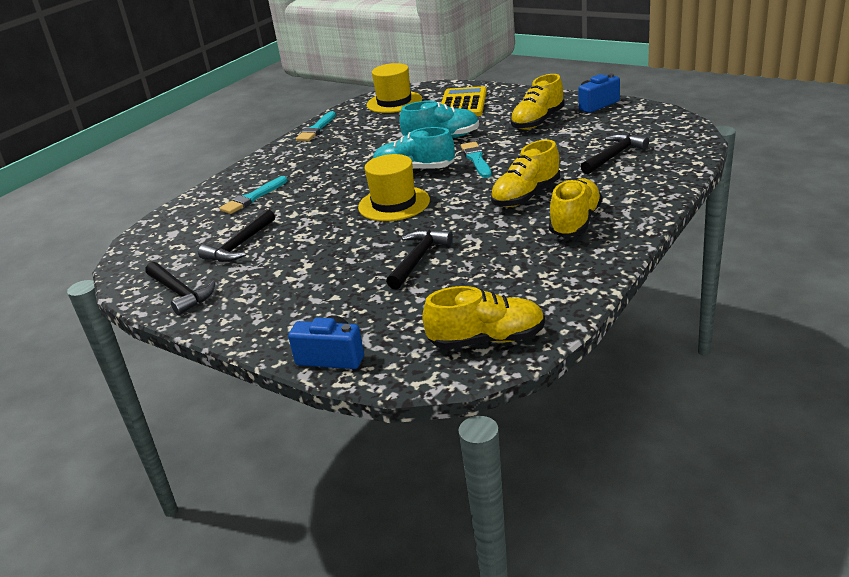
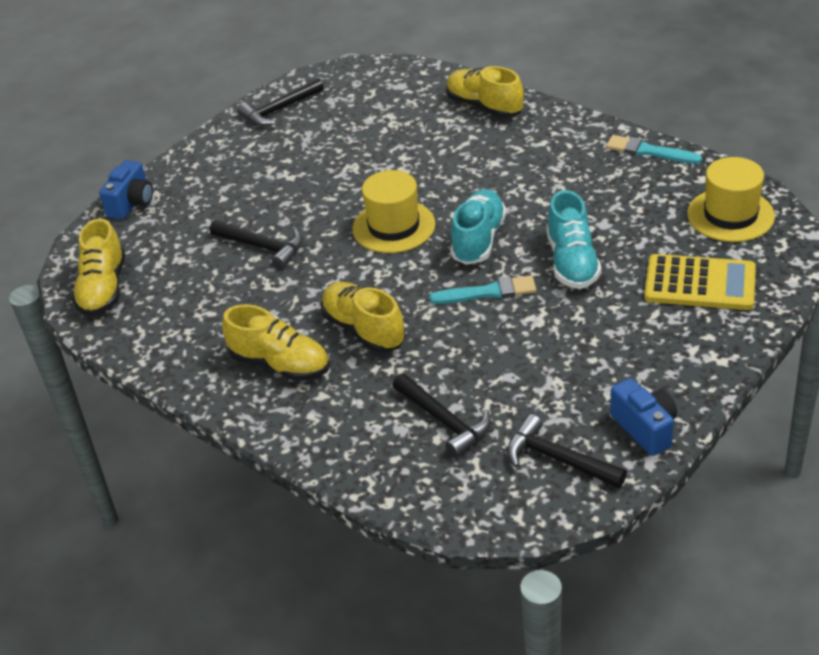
camera: 95 degrees right, 10 degrees up
black hammer [198,209,275,262] -> black hammer moved to [507,414,627,488]
turquoise brush [219,176,287,214] -> none
yellow shoe [510,74,565,130] -> yellow shoe moved to [446,66,524,118]

